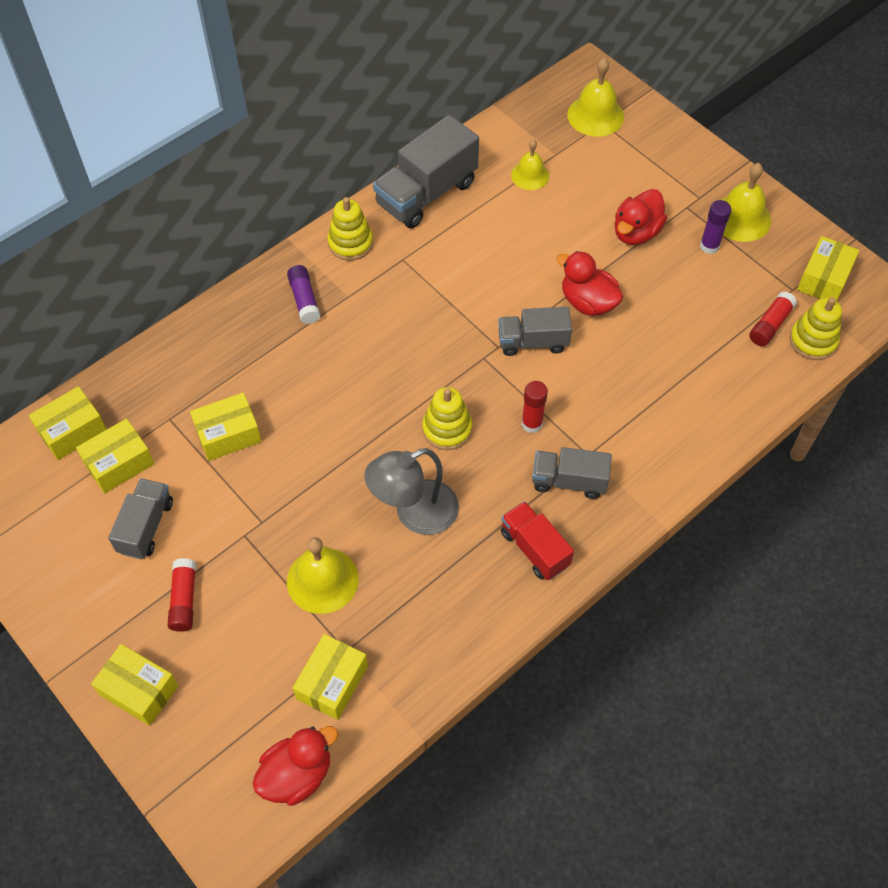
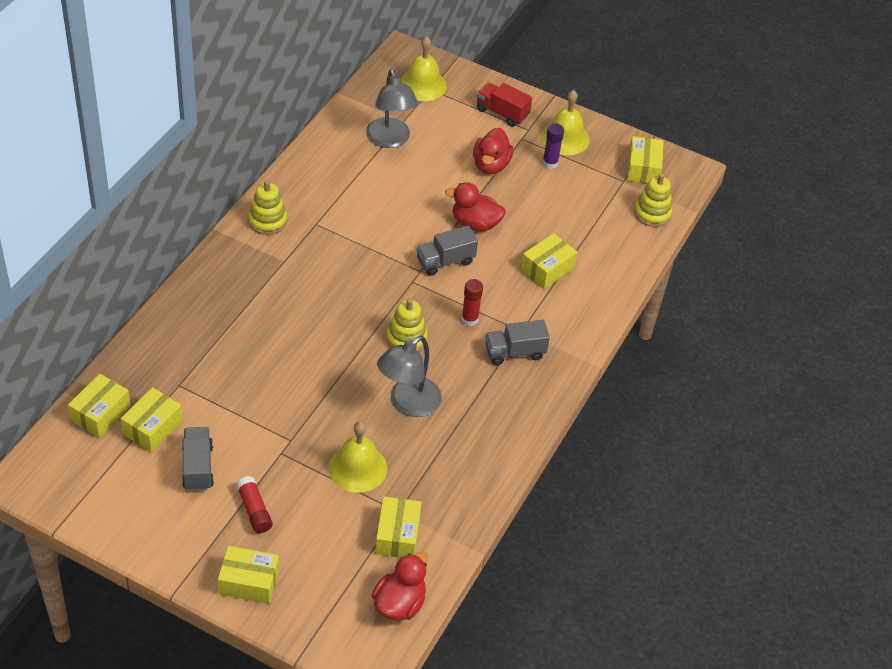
camera: 25 degrees left, 10 degrees down
yellow box [190,393,261,461] -> yellow box moved to [521,233,577,289]
purple glue stick [287,265,320,324] -> none
grey truck [373,115,479,228] -> none
red truck [501,501,574,580] -> red truck moved to [477,82,532,127]
yellow bell [511,139,549,190] -> grey lamp [366,69,418,148]
red glue stick [749,291,797,346] -> none

